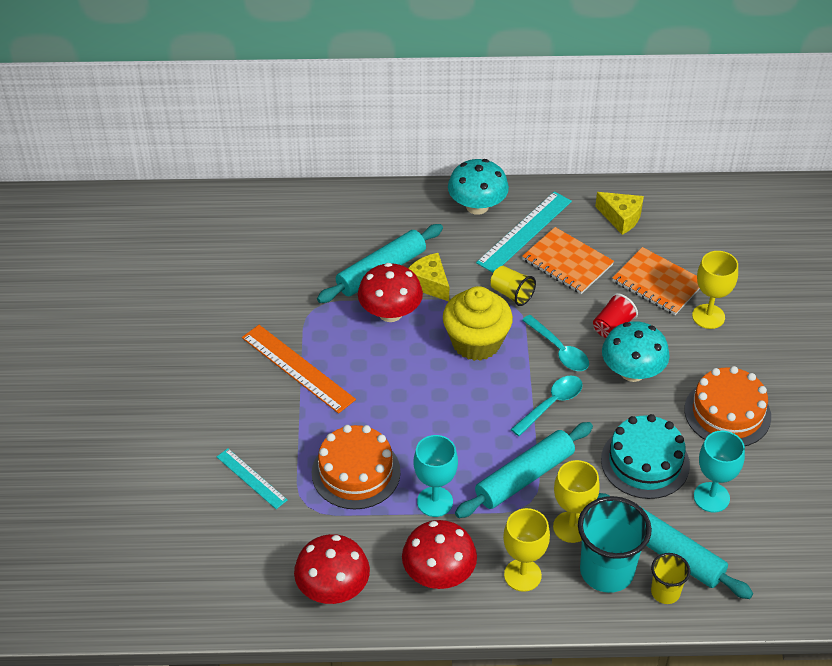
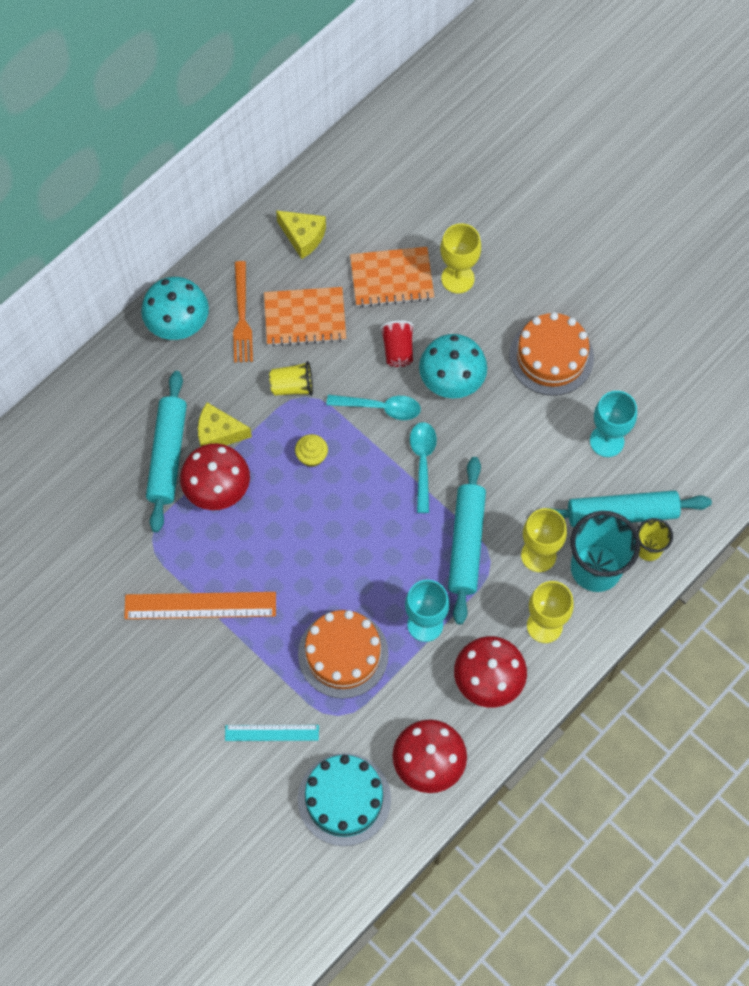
camera: 45 degrees left, 20 degrees up
yellow cupcake [443,286,513,361] -> yellow cupcake [295,434,328,467], size x0.46
turquoise ruler [476,191,572,273] -> orange fork [233,261,253,363]
yellow cheese [595,192,644,235] -> yellow cheese turned 45 degrees clockwise [276,210,326,259]
turquoise cake [601,414,690,499] -> turquoise cake moved to [298,753,391,846]

